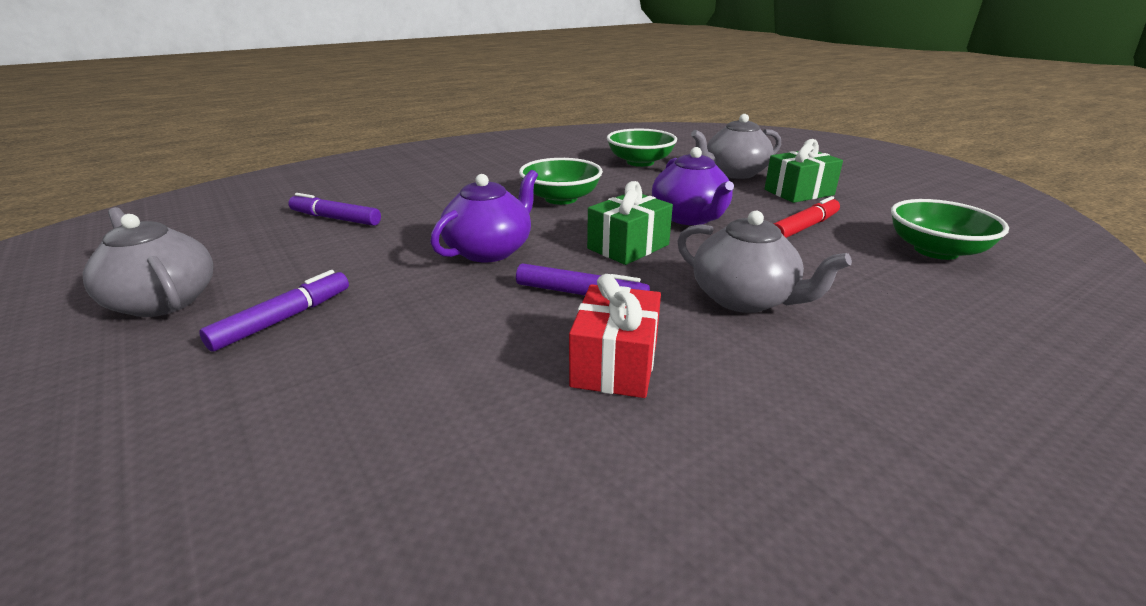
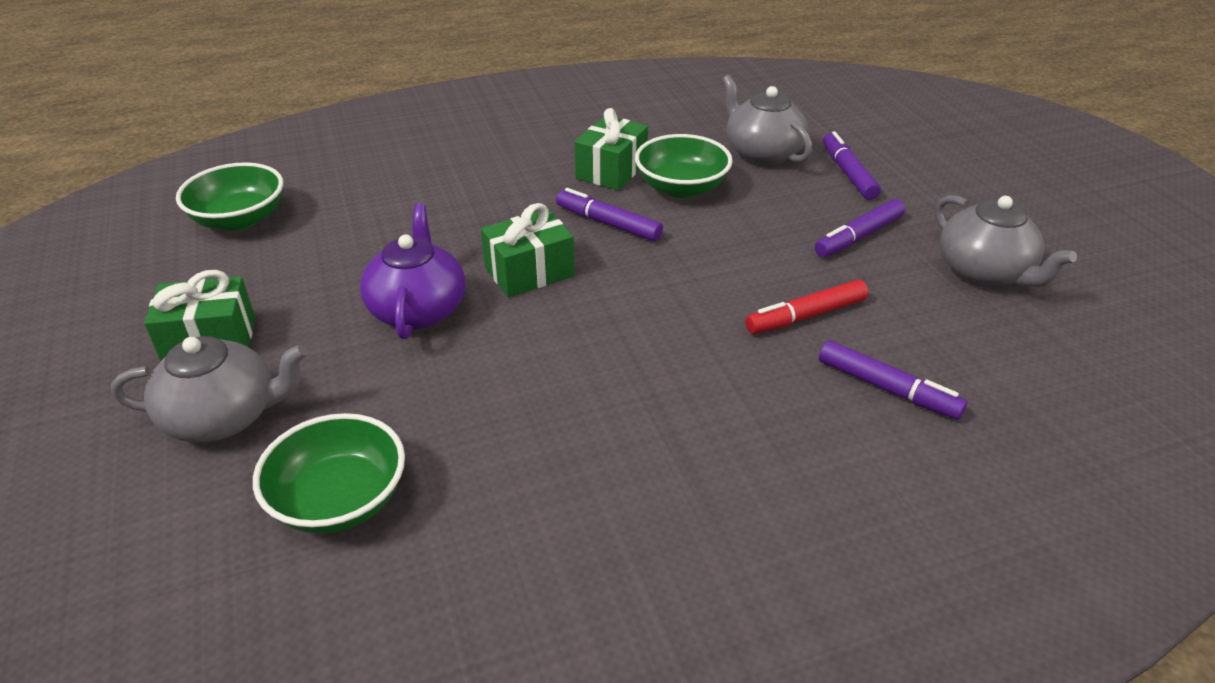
camera: 165 degrees left, 10 degrees up
purple teapot [430,170,538,263] -> none
green bowl [519,158,603,205] -> green bowl moved to [635,134,733,198]
red gift [569,274,661,398] -> green gift [575,108,648,190]
grey teapot [677,211,852,313] -> grey teapot moved to [722,75,812,165]
red marker [773,196,840,238] -> red marker moved to [745,280,868,334]
none -> purple marker [823,131,881,200]

